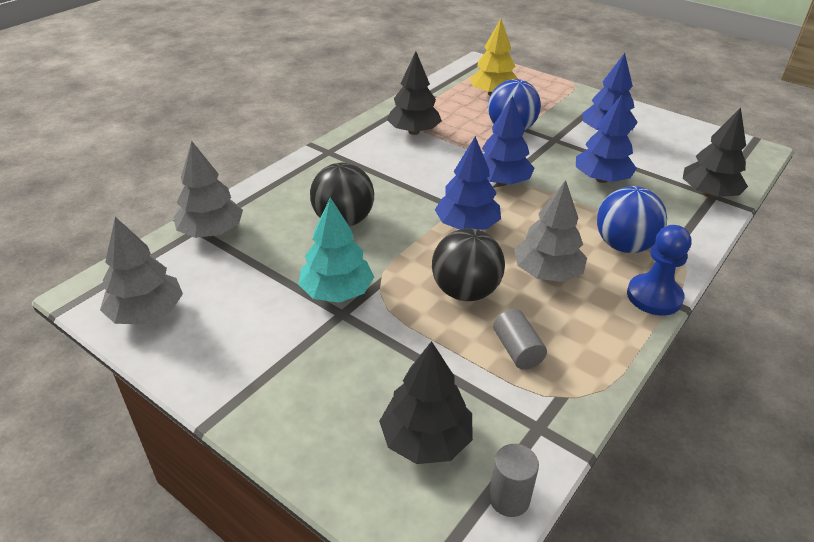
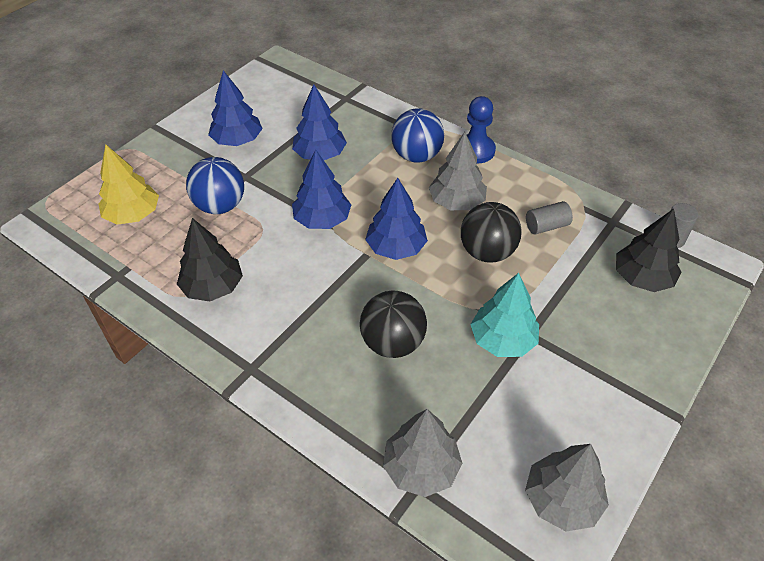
camera: 90 degrees left, 10 degrees up
black tree [683,108,748,198] -> none

